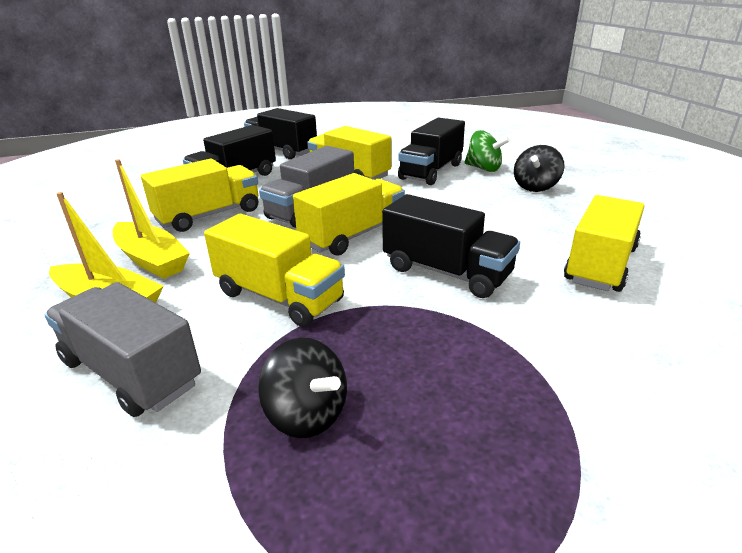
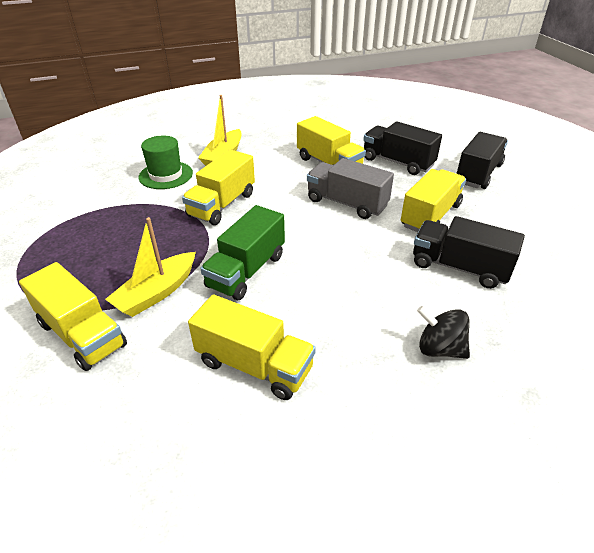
camera: 85 degrees right, 10 degrees up
grey truck [44,282,201,417] -> green hat [138,136,193,189]
yellow boat [112,159,190,279] -> yellow boat moved to [105,217,196,317]
black spinning top [258,338,347,438] -> none
yellow truck [293,173,405,256] -> yellow truck moved to [19,262,127,371]
black truck [382,194,520,298] -> green truck [200,205,285,300]
green spinning top [464,130,510,172] -> none

